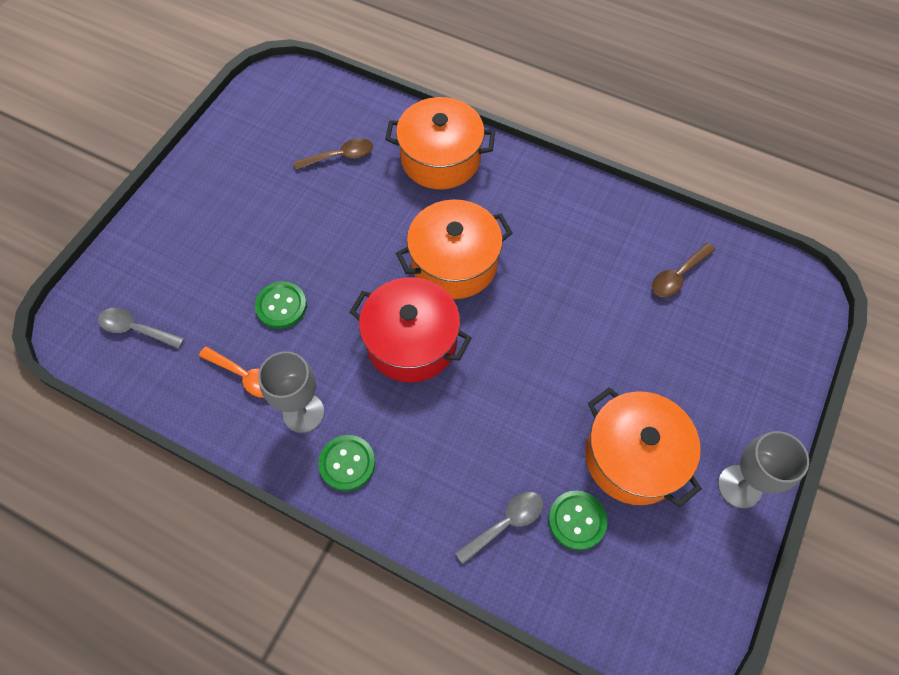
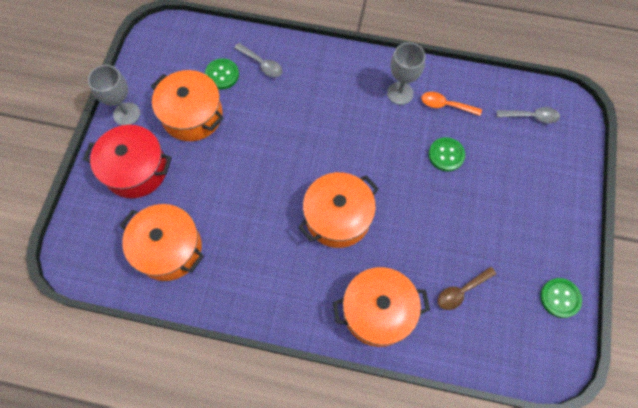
camera: 165 degrees right, 5 degrees up
green button [318,435,375,491] -> green button moved to [540,278,582,318]
red pot [350,277,471,382] -> red pot moved to [83,125,172,198]
grey spoon [455,492,543,564] -> grey spoon turned 90 degrees counterclockwise [234,43,283,77]
brown spoon [652,243,716,297] -> orange pot [120,204,204,281]

